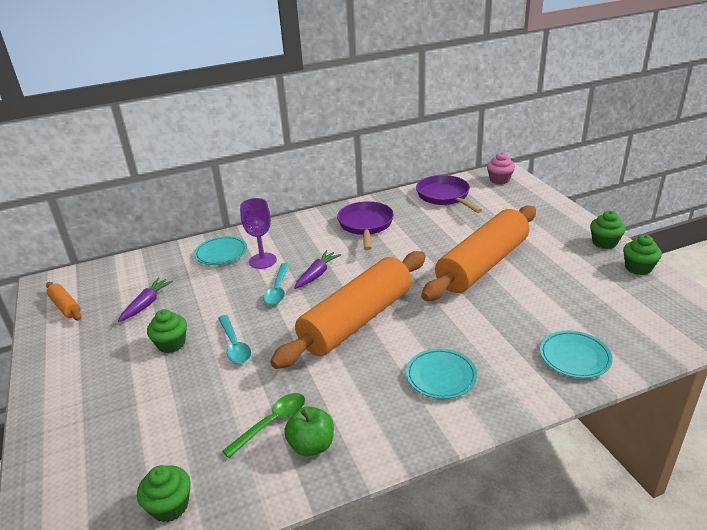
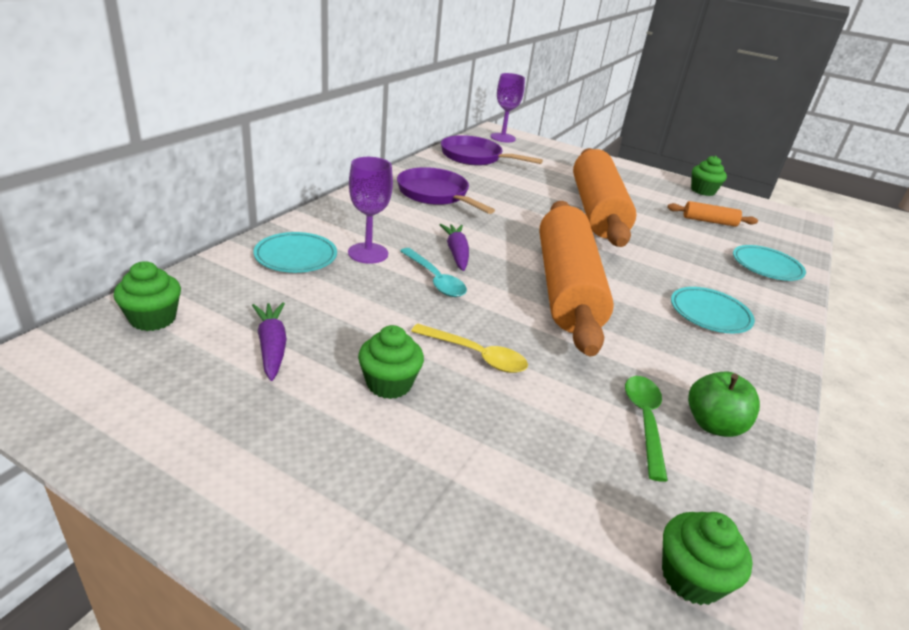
camera: 45 degrees left, 0 degrees up
orange rolling pin [46,282,82,320] -> orange rolling pin moved to [667,201,758,227]
turquoise spoon [218,315,251,363] -> yellow spoon [411,324,528,373]
pink cupcake [487,152,515,184] -> purple goblet [490,73,525,142]
green cupcake [590,211,626,249] -> green cupcake moved to [114,261,181,331]

